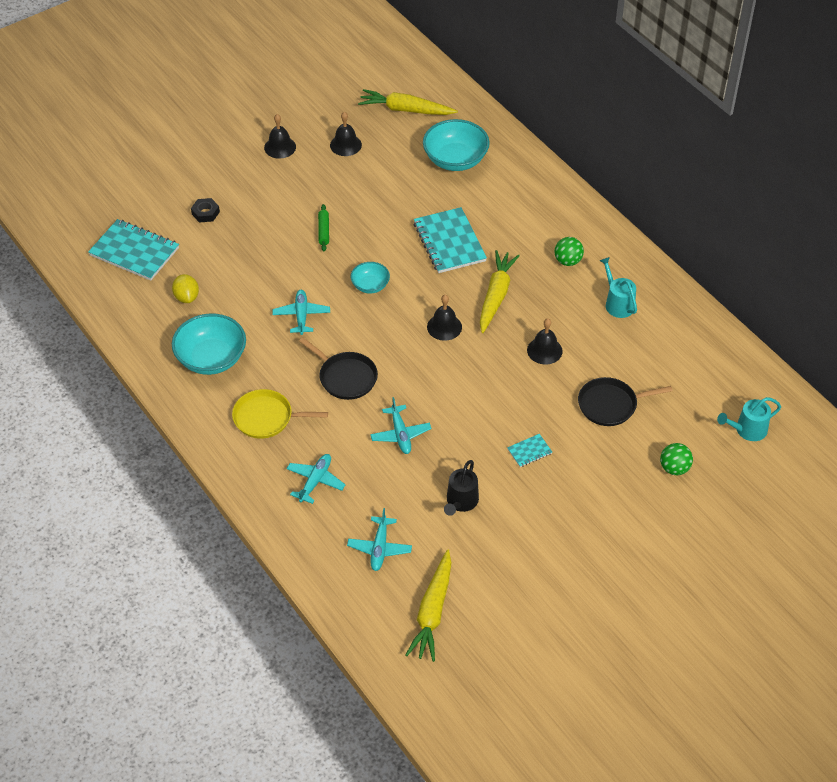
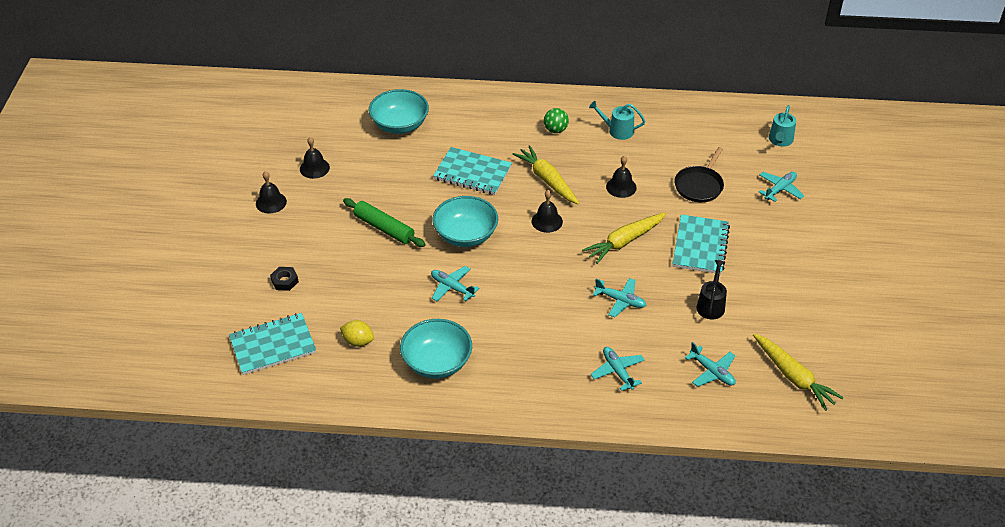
camera: 50 degrees left, 5 degrees down
yellow pan [232,389,328,439] -> none
black pan [299,337,378,400] -> none
green rolling pin [318,204,329,251] -> green rolling pin [343,198,426,247], size x1.77
turquoise bowl [351,262,390,294] -> turquoise bowl [433,196,498,247], size x1.81
yellow carrot [358,89,458,115] -> yellow carrot moved to [582,212,666,264]
black watering can [444,460,479,516] -> black watering can turned 135 degrees counterclockwise [696,260,727,320]
turquoise notebook [507,434,552,467] -> turquoise notebook [673,214,730,274], size x2.20
green ball [660,443,693,475] -> turquoise plane [759,172,804,202]

